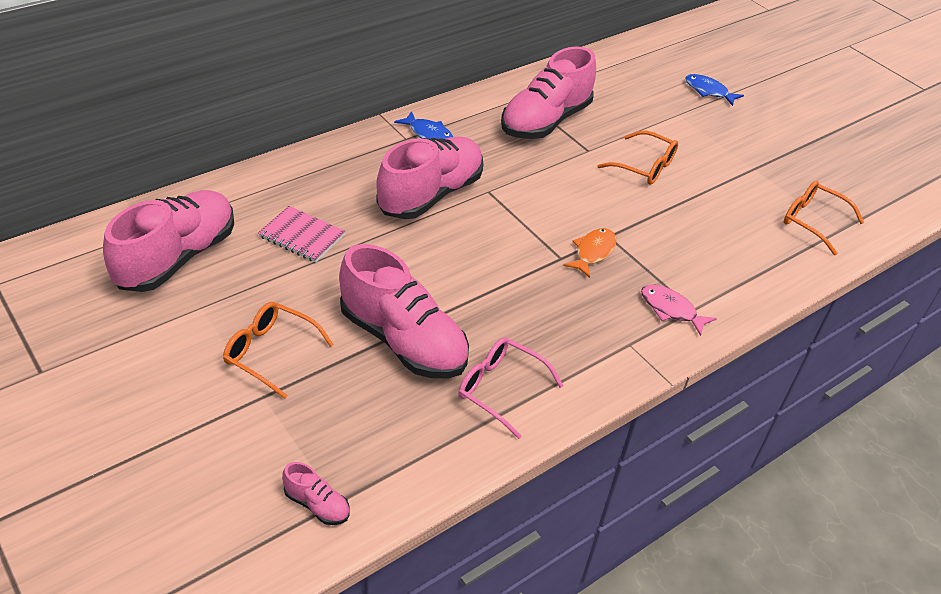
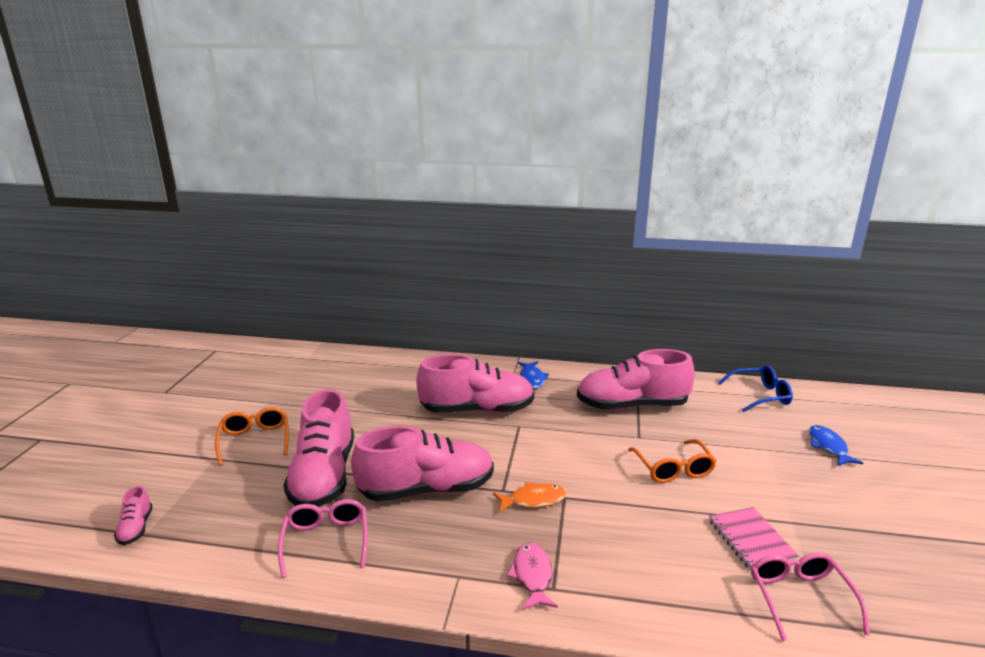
camera: 50 degrees right, 20 degrees down
pink shoe [103,190,234,292] -> pink shoe moved to [351,426,494,502]
pink notebook [258,206,345,263] -> pink notebook moved to [709,507,799,571]
orange glasses [784,181,864,255] -> pink glasses [751,552,870,641]
none -> blue glasses [718,365,793,412]

